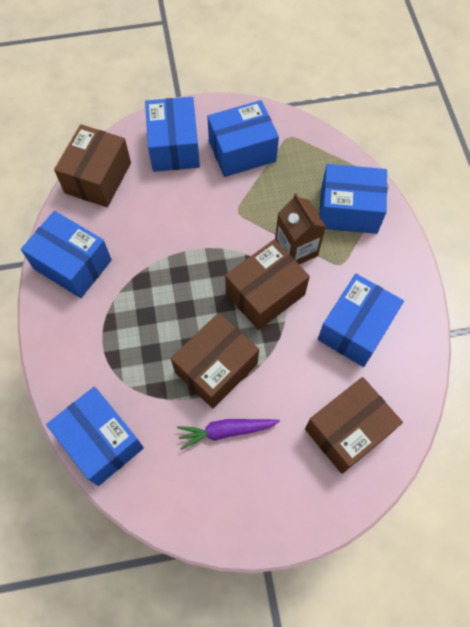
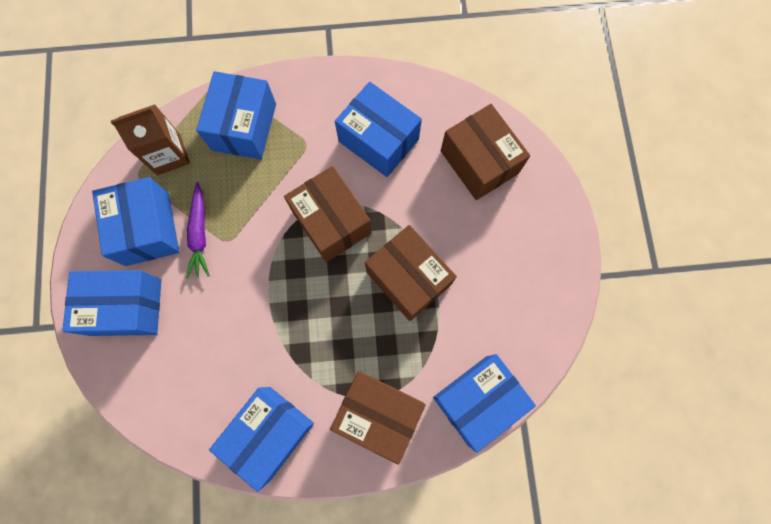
camera: 85 degrees left, 10 degrees up
brown box [54,124,131,207] -> brown box moved to [330,371,426,465]
purple carrot [177,419,280,450] -> purple carrot moved to [186,182,210,278]
brown carton [275,193,326,264] -> brown carton moved to [111,105,190,175]

